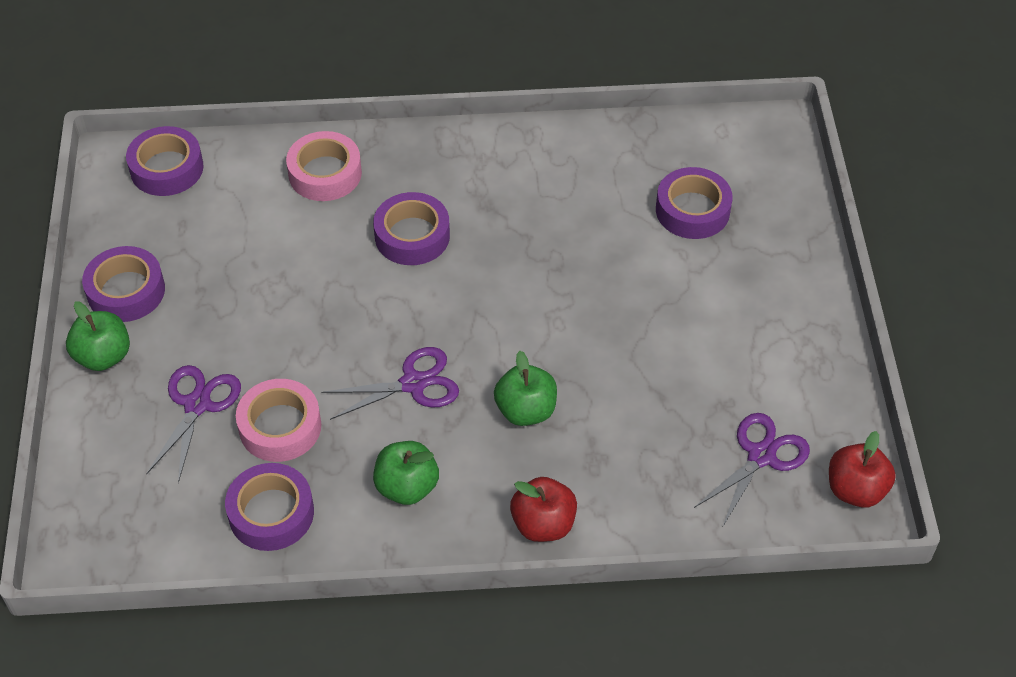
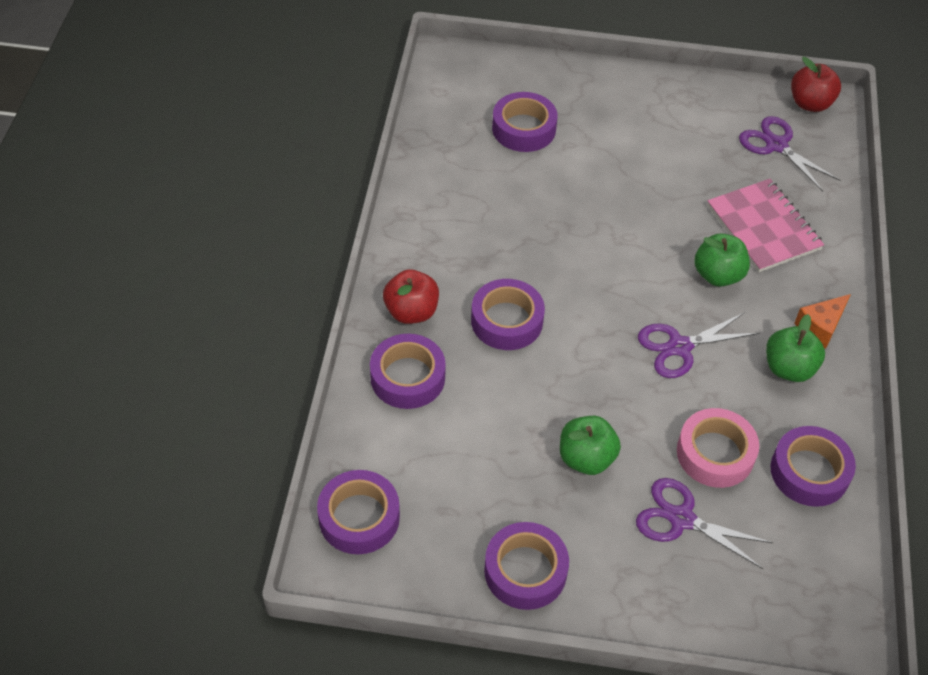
camera: 80 degrees left, 0 degrees up
green apple [66,301,130,371] -> green apple moved to [560,416,621,475]
pink tape [286,131,362,201] -> purple tape [370,334,446,409]
purple scissors [322,347,459,420] -> purple scissors turned 105 degrees counterclockwise [638,312,759,378]
red apple [510,477,577,542] -> red apple moved to [383,269,439,324]
none -> pink notebook [707,179,824,272]
none -> orange cheese [794,294,851,349]

